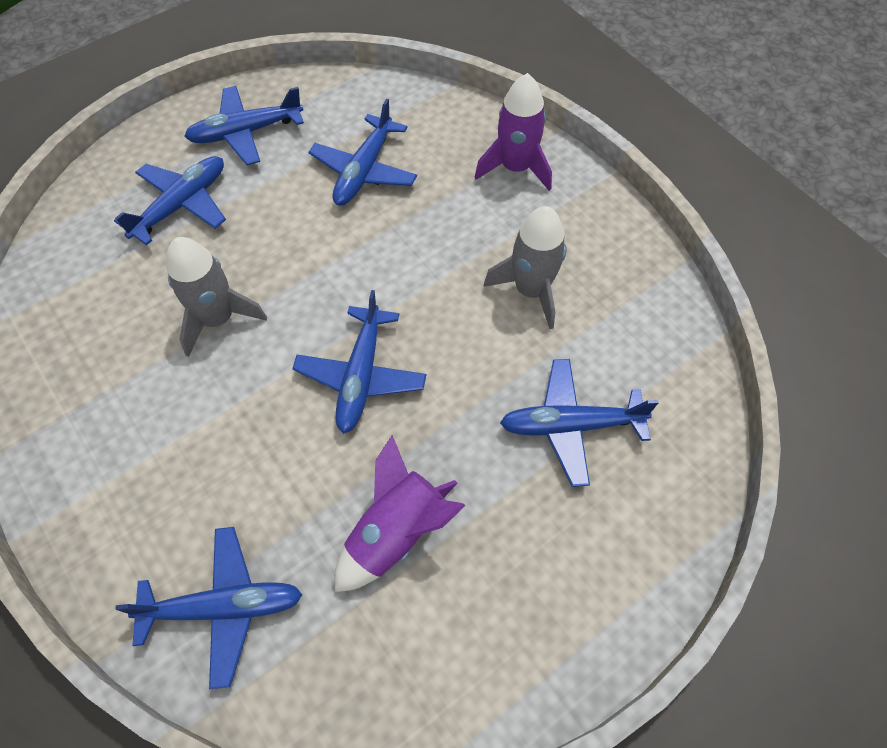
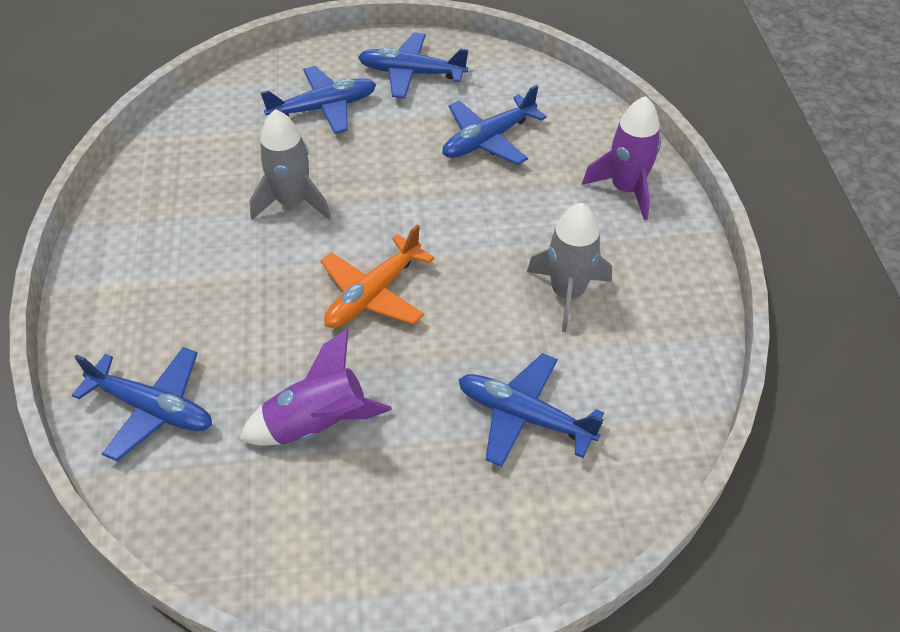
camera: 30 degrees right, 10 degrees down
blue plane [292,290,426,434] -> orange plane [321,224,435,328]

